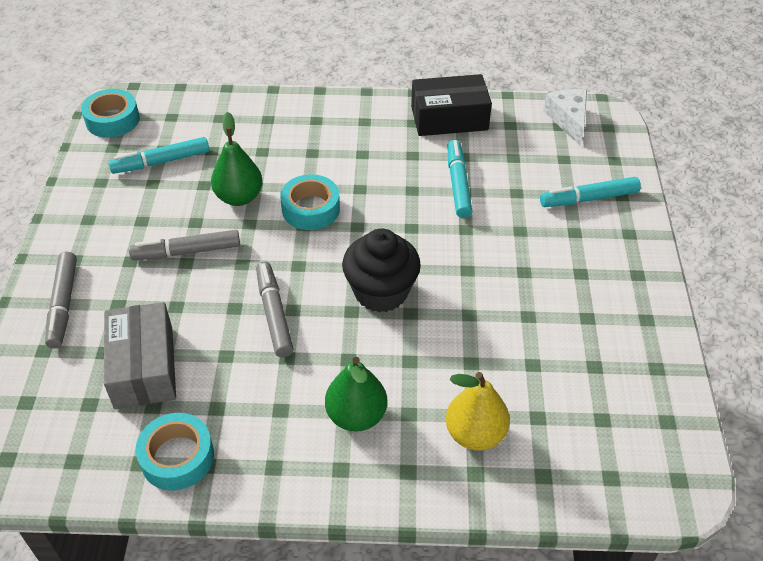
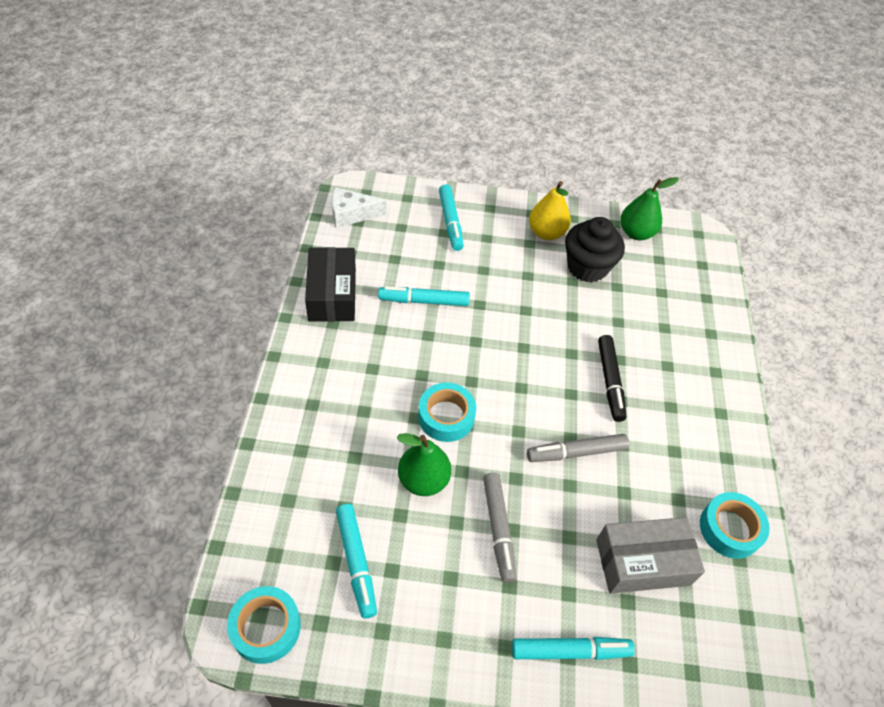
camera: 90 degrees left, 5 degrees up
grey marker [45,252,77,348] -> turquoise marker [512,637,635,660]
green pear [325,357,387,432] -> green pear moved to [620,177,679,240]
black cupcake [342,229,421,313] -> black cupcake moved to [565,217,625,282]
yellow pear [446,372,510,450] -> yellow pear moved to [529,181,571,240]
none -> black marker [598,335,626,422]

